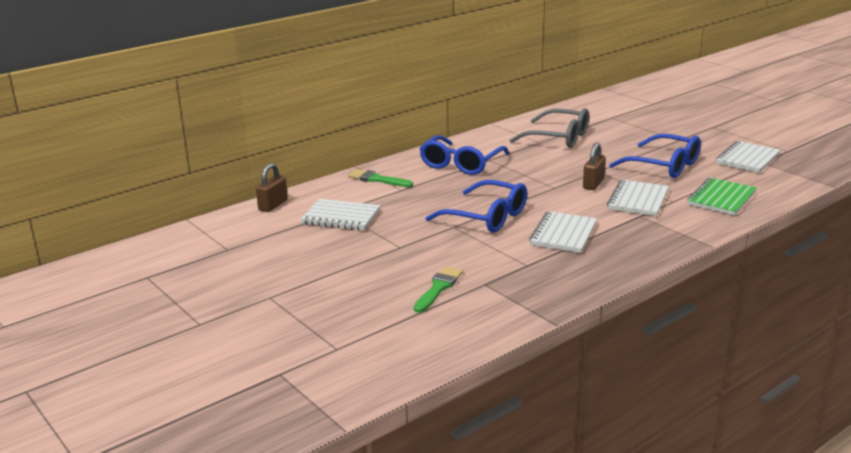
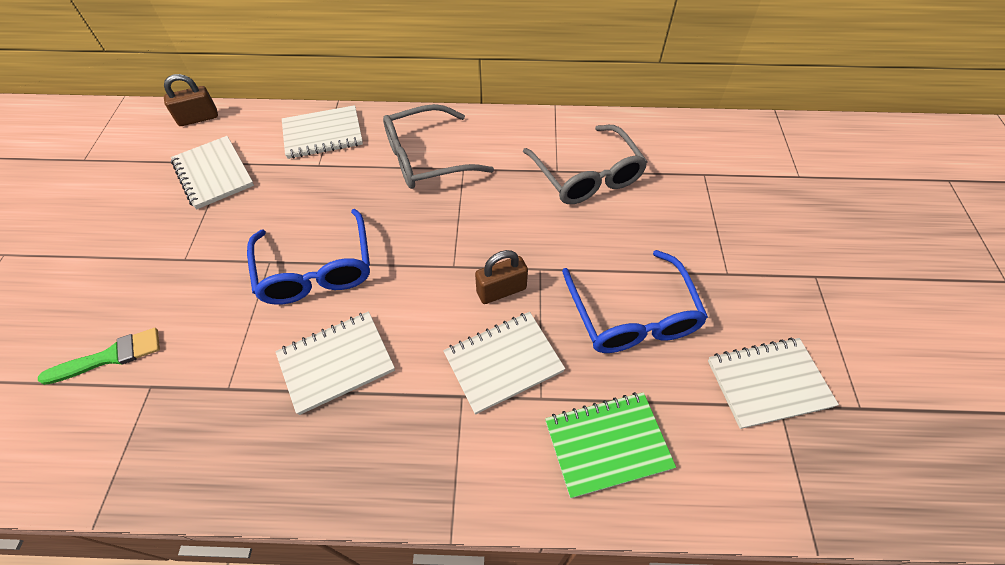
camera: 40 degrees right, 30 degrees up
green brush [348,169,413,187] -> white notebook [282,105,363,159]
blue glasses [419,135,509,175] -> grey glasses [383,104,494,189]

